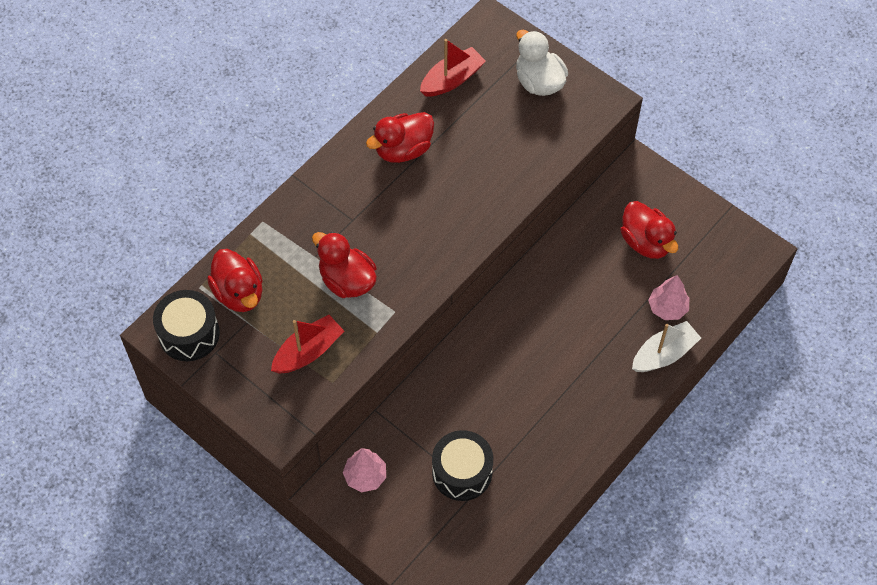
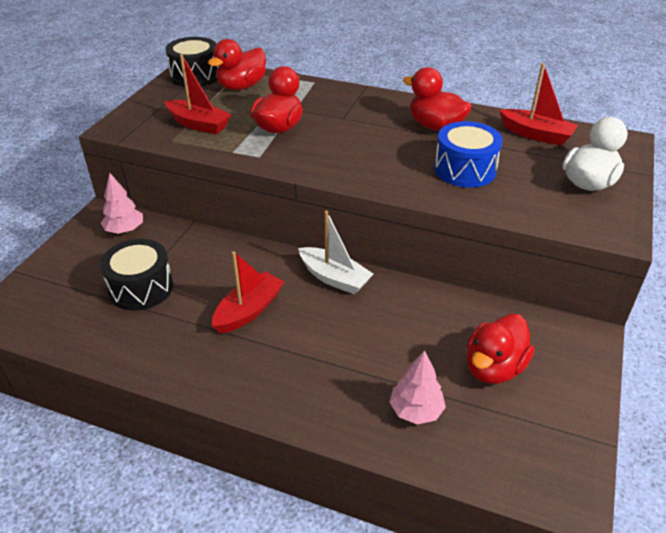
camera: 70 degrees right, 20 degrees down
white boat [632,321,701,372] -> white boat moved to [298,211,373,295]
none -> red boat [212,251,284,334]
none -> blue drum [434,121,503,188]

